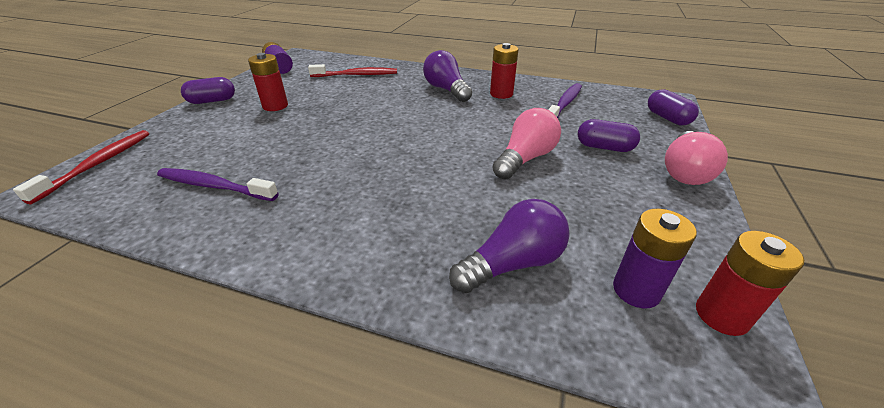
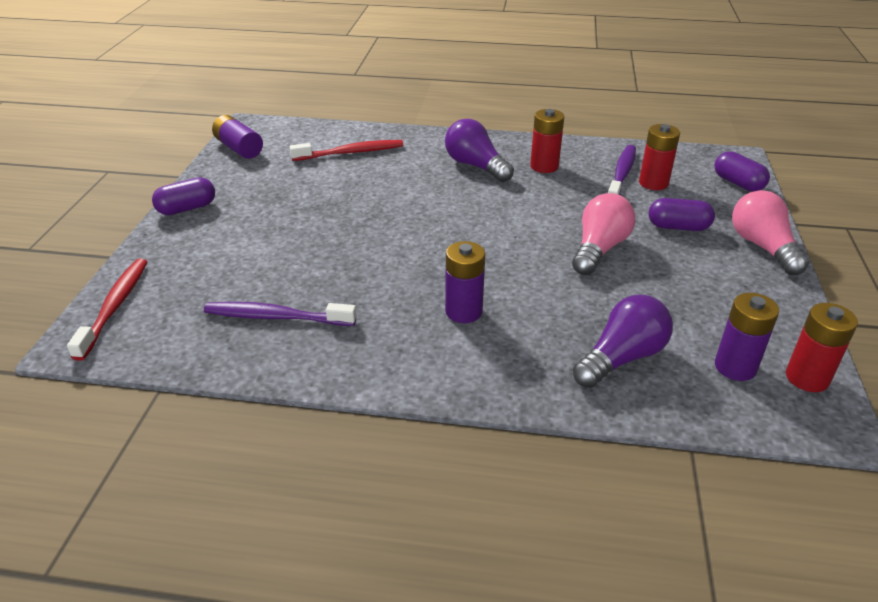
camera: 10 degrees left, 0 degrees up
red battery [248,53,288,111] -> red battery moved to [639,124,680,190]
pink light bulb [665,131,728,185] -> pink light bulb turned 150 degrees clockwise [732,190,809,275]
none -> purple battery [445,241,485,323]

